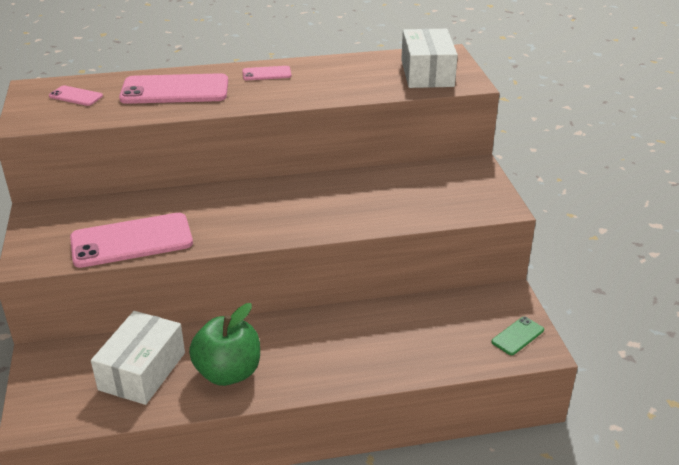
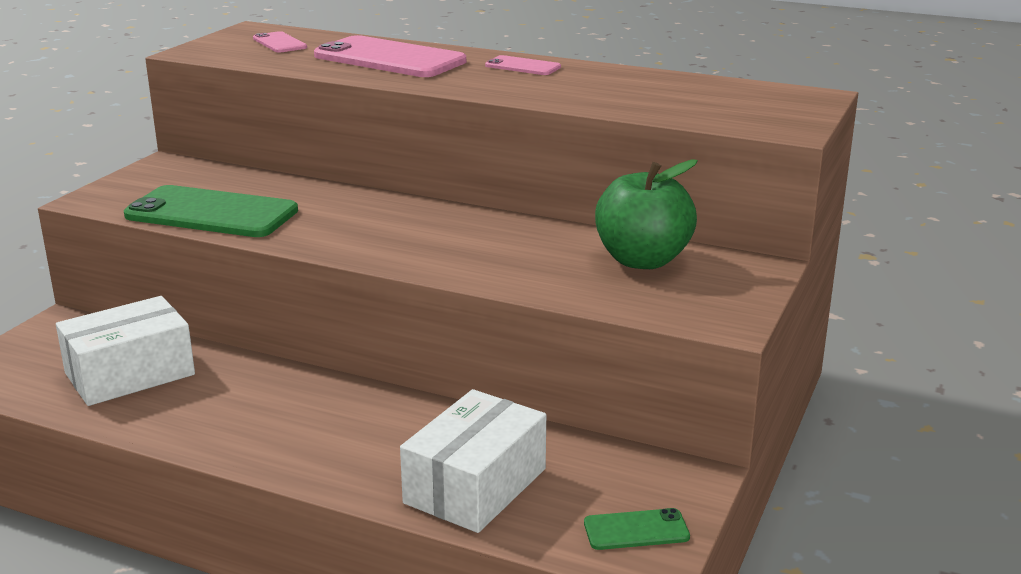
camera: 35 degrees right, 10 degrees down
pink phone [70,213,193,268] -> green phone [124,185,298,237]
green apple [189,303,260,386] -> green apple moved to [595,160,698,269]
white box [401,29,458,88] -> white box moved to [400,389,546,533]

